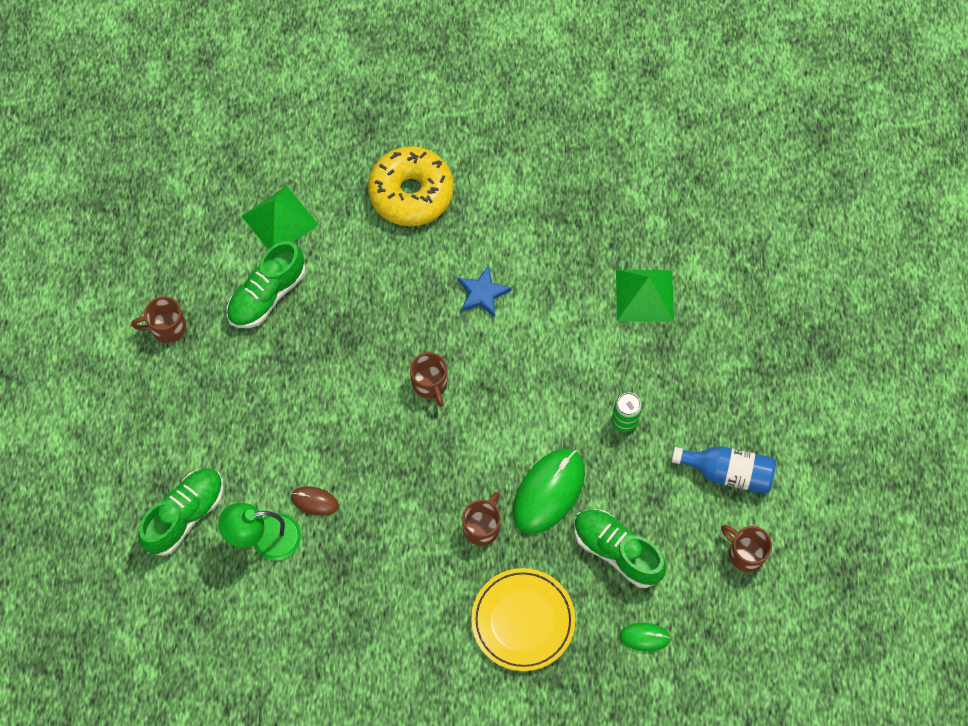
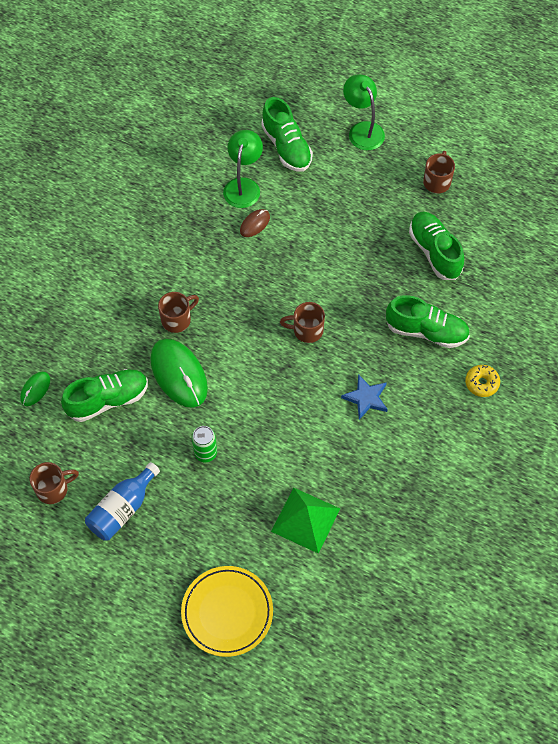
camera: 115 degrees right, 5 degrees down
green pyramid [242,186,319,250] -> none
yellow donut [368,146,454,226] -> yellow donut [465,365,500,397], size x0.45
brown mug [462,492,501,546] -> brown mug turned 90 degrees counterclockwise [158,292,199,333]
yellow plate [471,568,575,671] -> yellow plate moved to [181,566,273,657]
none -> green lamp [343,74,385,150]
none -> green shoe [386,295,470,348]

